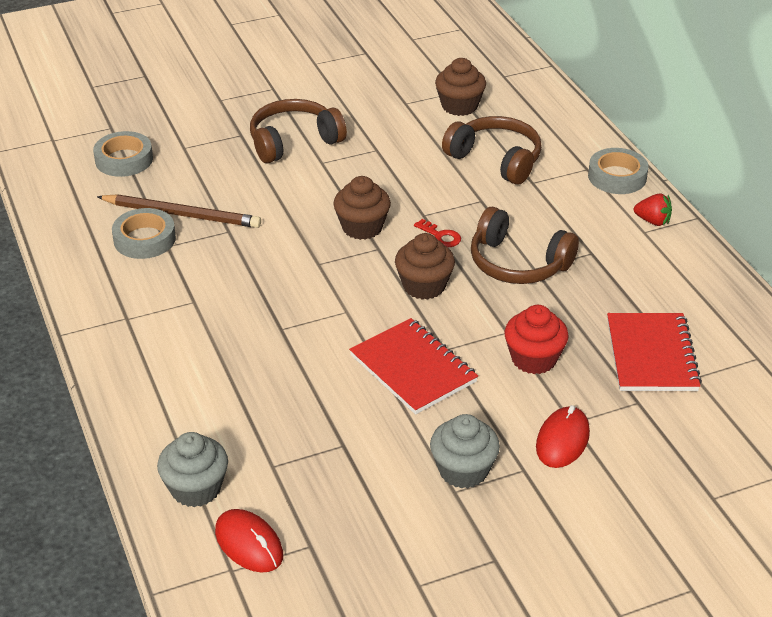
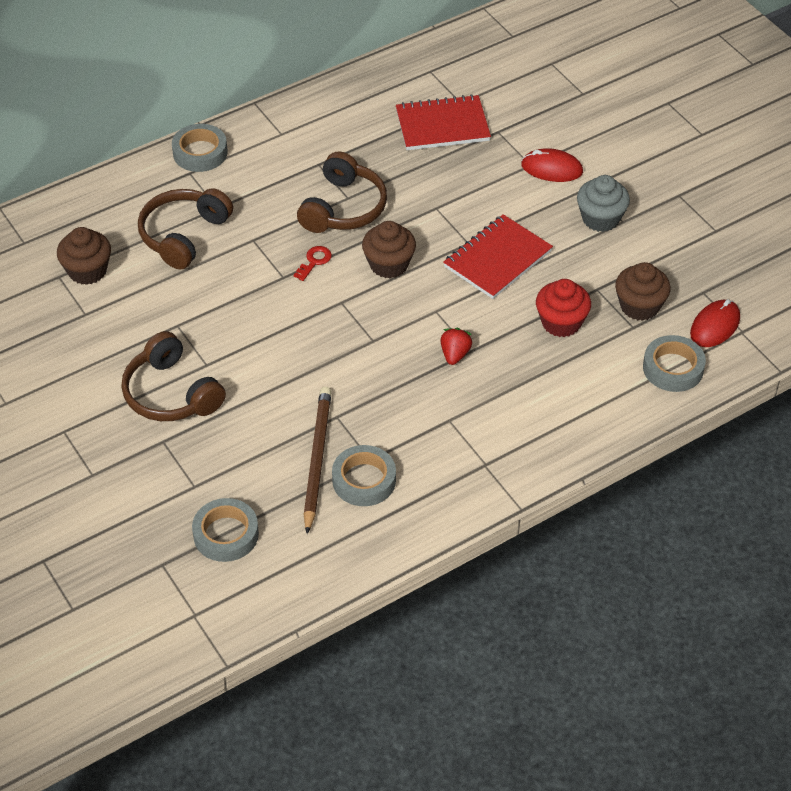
camera: 100 degrees left, 10 degrees up
grey cupcake [157,432,228,507] -> grey tape [643,335,706,392]
brown cupcake [333,176,391,240] -> brown cupcake moved to [615,262,671,321]
red cupcake [504,305,569,374] -> red cupcake moved to [536,279,591,337]
red strawberry [634,194,672,226] -> red strawberry moved to [441,328,472,365]

